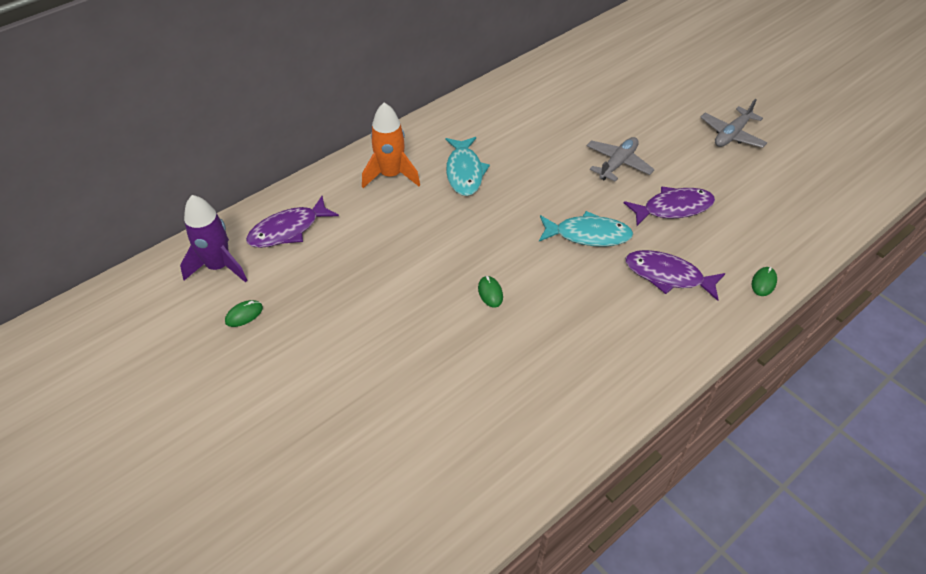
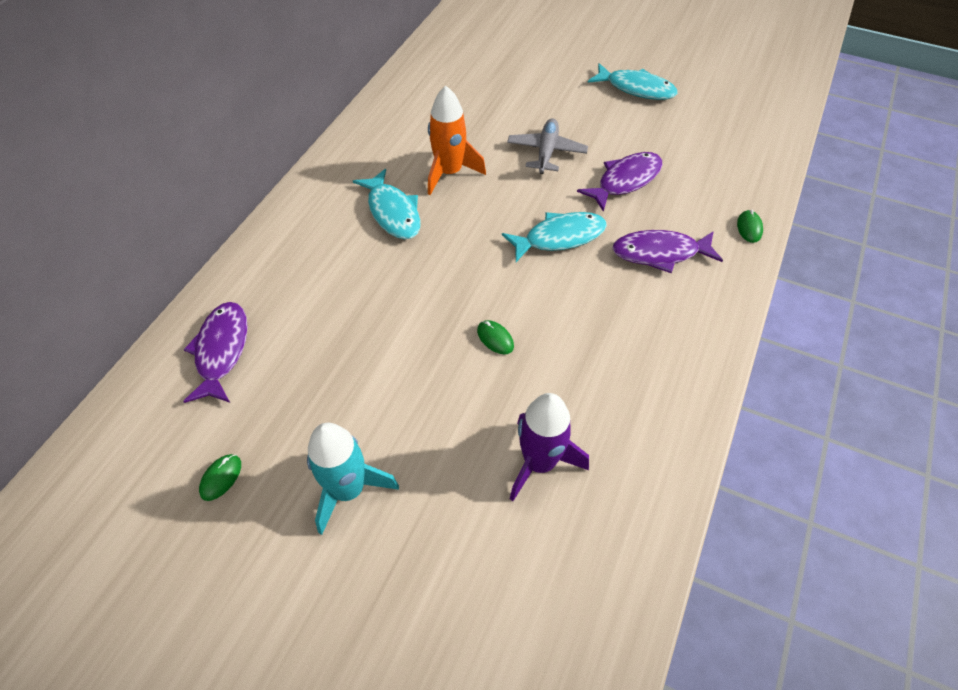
camera: 25 degrees left, 5 degrees up
purple rocket [180,195,248,282] -> purple rocket moved to [510,393,589,501]
purple fish [246,196,339,248] -> purple fish turned 150 degrees clockwise [183,302,248,403]
orange rocket [362,102,420,188] -> orange rocket moved to [428,86,486,195]
grey plane [700,99,767,148] -> turquoise fish [588,63,678,100]
none -> turquoise rocket [307,423,399,535]

